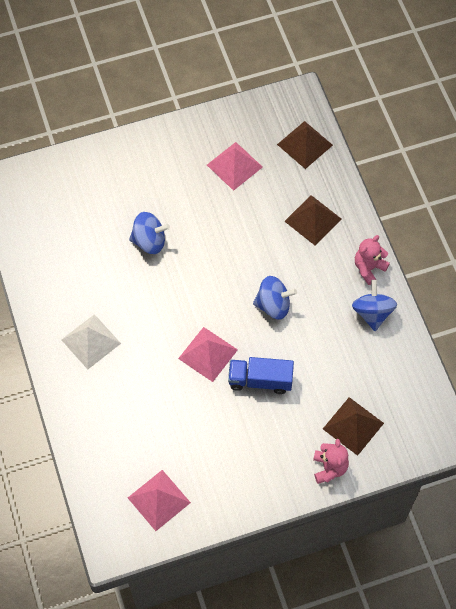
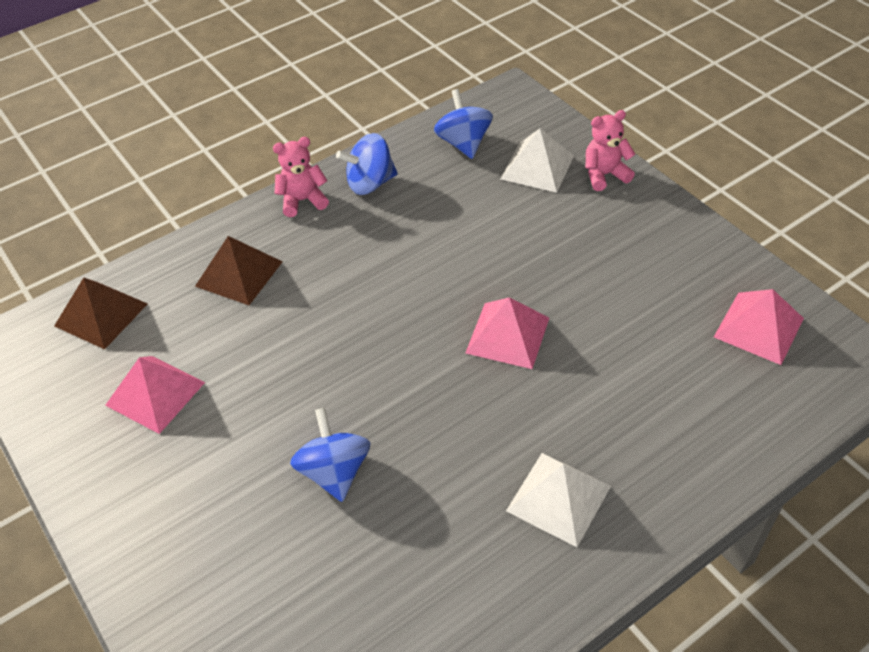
camera: 105 degrees left, 15 degrees down
blue truck [228,357,294,394] -> none
blue spinning top [253,276,297,319] -> blue spinning top moved to [434,89,493,159]
brown pyramid [323,397,384,456] -> white pyramid [501,128,574,193]
pink teddy bear [355,235,390,285] -> pink teddy bear turned 135 degrees clockwise [273,137,329,217]

